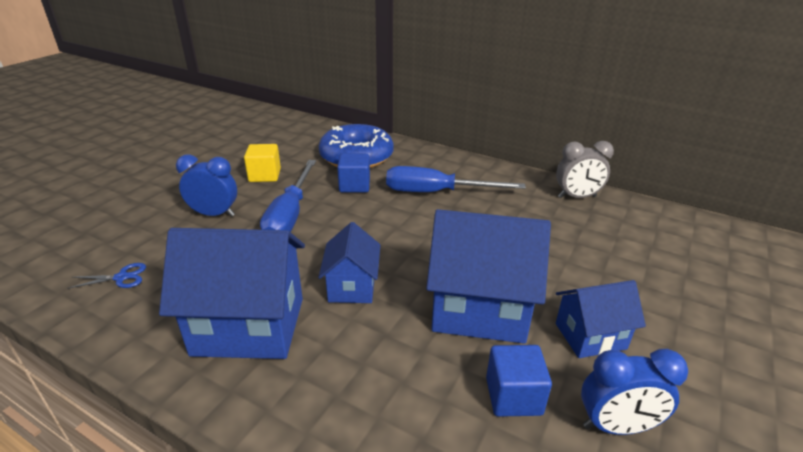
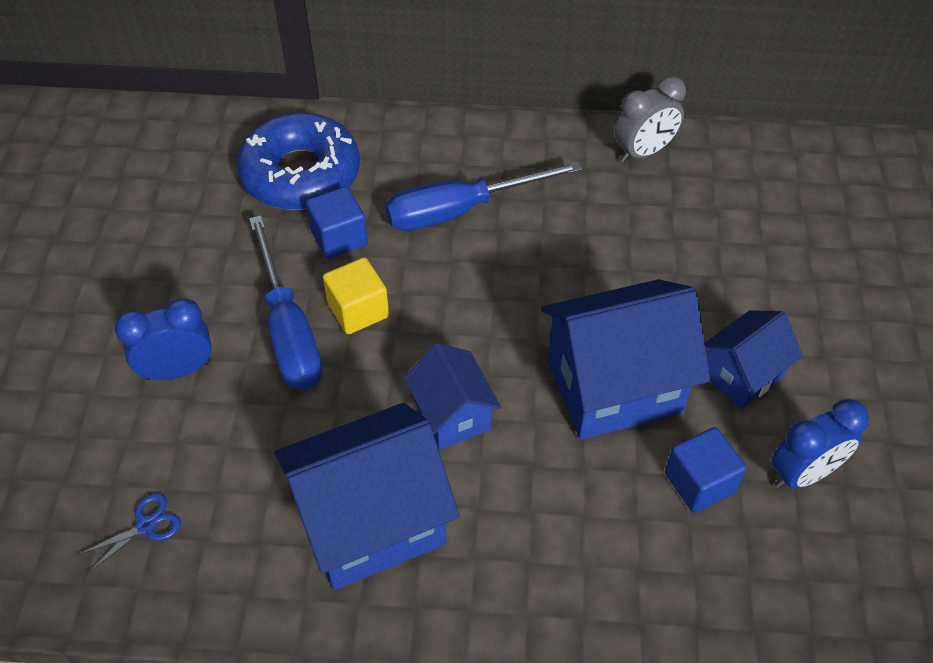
camera: 25 degrees left, 20 degrees up
yellow cube [244,144,281,182] -> yellow cube moved to [323,257,389,334]

